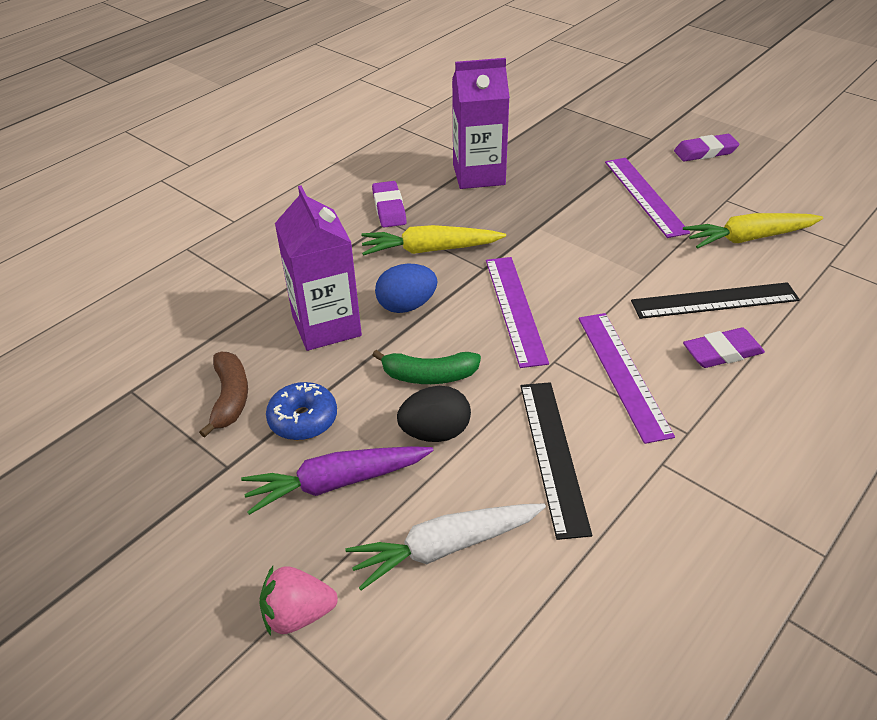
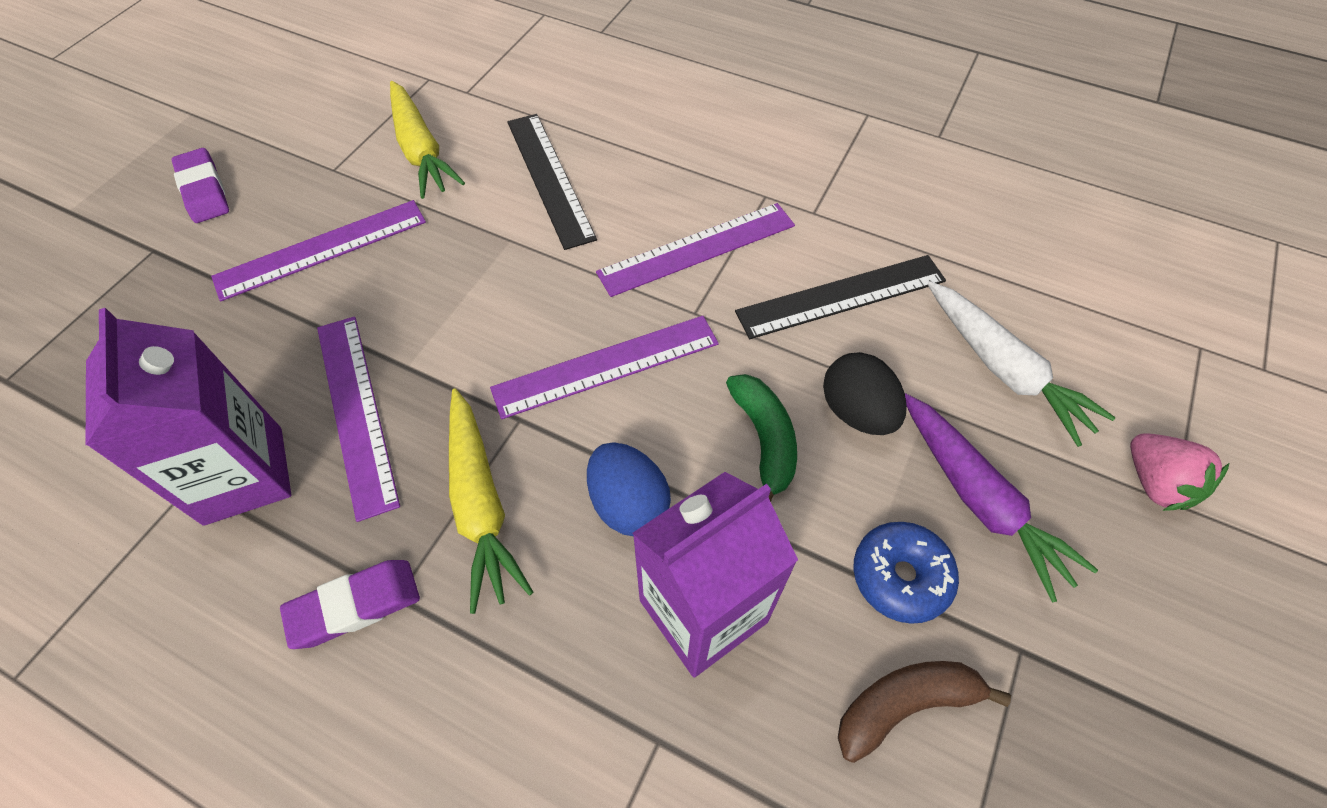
camera: 105 degrees left, 15 degrees up
purple eraser [683,327,765,368] -> none
none -> purple ruler [317,317,400,522]

